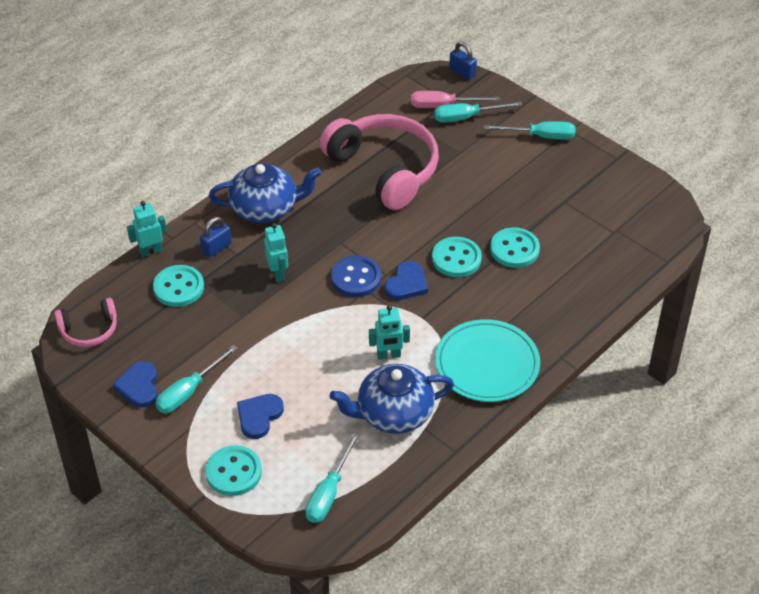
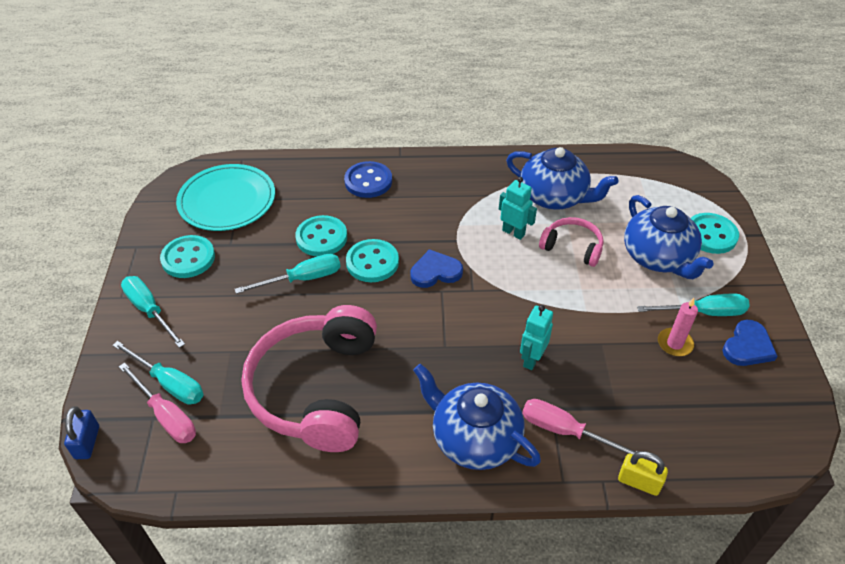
camera: 135 degrees left, 0 degrees up
pink headphones [54,298,117,347] -> pink headphones moved to [539,217,603,267]
turquoise robot [127,201,167,257] -> yellow padlock [618,451,668,496]
turquoise button [153,265,204,307] -> turquoise button moved to [160,235,215,278]
blue padlock [200,217,232,258] -> pink screwdriver [522,399,645,459]
blue heart [237,394,284,439] -> blue teapot [624,195,713,279]
turquoise screwdriver [305,433,360,523] -> turquoise screwdriver moved to [235,254,341,294]
blue button [331,255,381,297] -> blue button moved to [344,161,392,198]
turquoise plate [435,319,540,402] -> turquoise plate moved to [176,164,275,231]
none -> pink candle [658,298,698,356]

